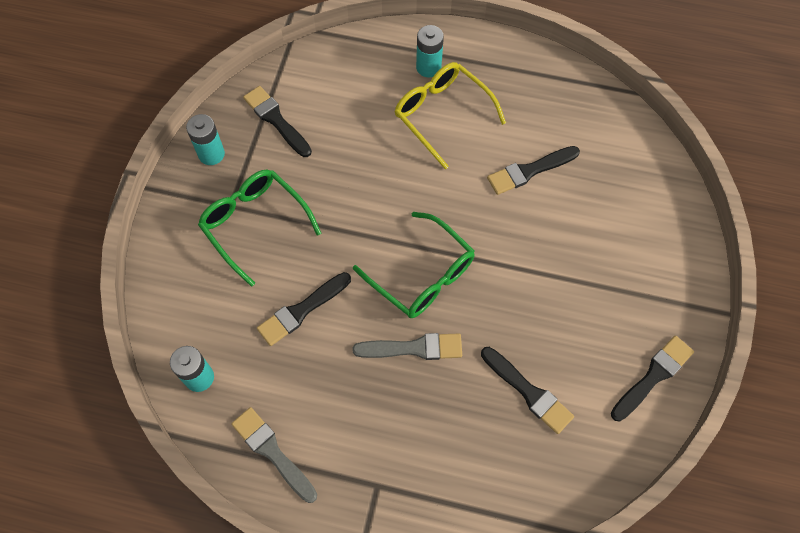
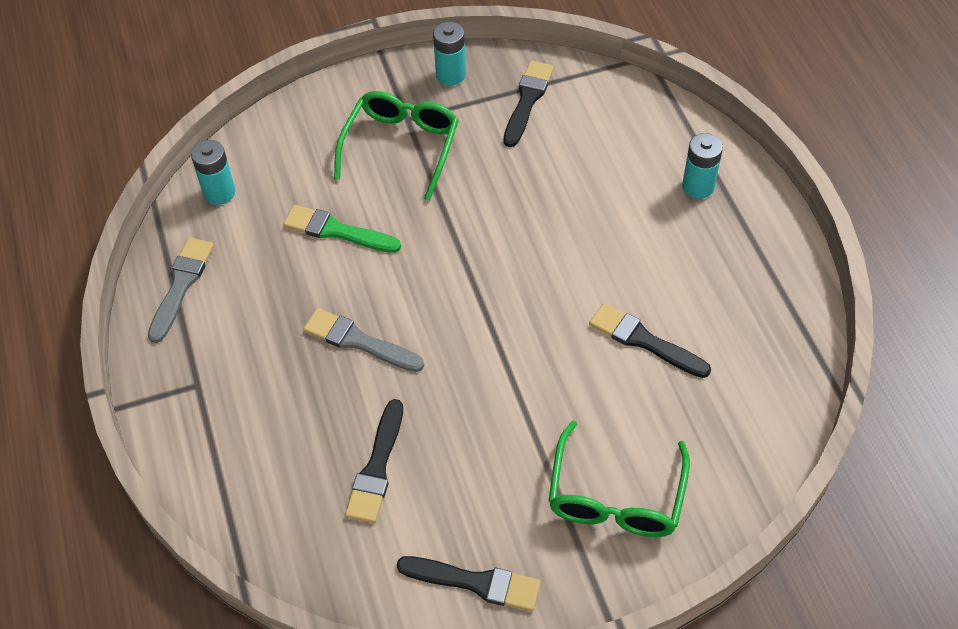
camera: 60 degrees right, 10 degrees down
black brush [257,272,351,346] -> green brush [283,205,401,253]
green glasses [353,212,475,318] -> green glasses moved to [548,420,690,537]
grey brush [353,333,462,360] -> grey brush turned 150 degrees clockwise [303,308,424,372]
yellow glasses [395,62,506,169] -> none

